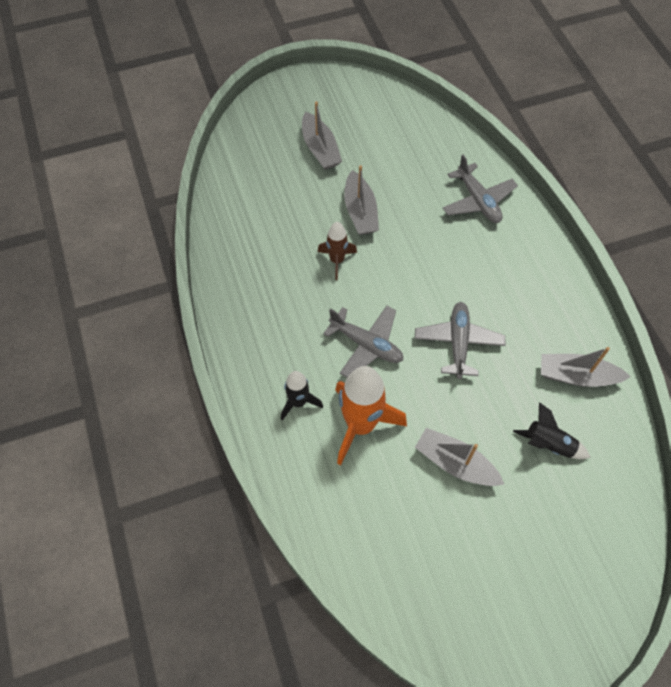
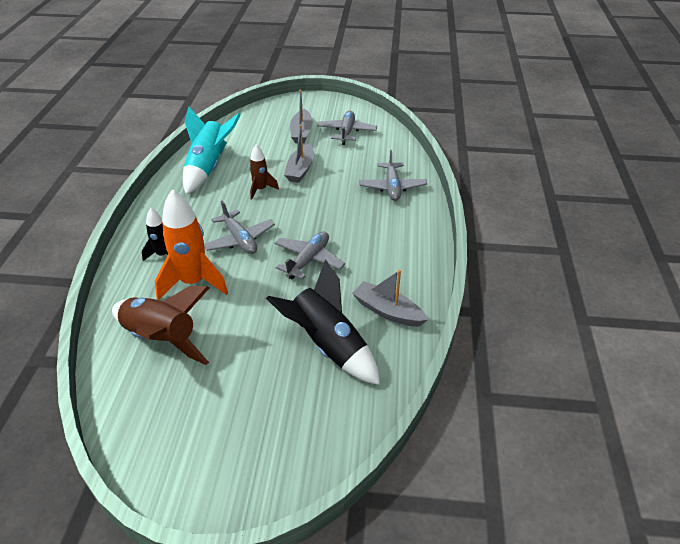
camera: 25 degrees right, 20 degrees down
grey boat [415,428,504,486] -> none
black rocket [513,402,591,459] -> black rocket [266,259,380,385], size x1.83
none -> brown rocket [112,286,209,365]
none -> turquoise rocket [183,107,241,194]
none -> grey plane [317,111,377,145]

